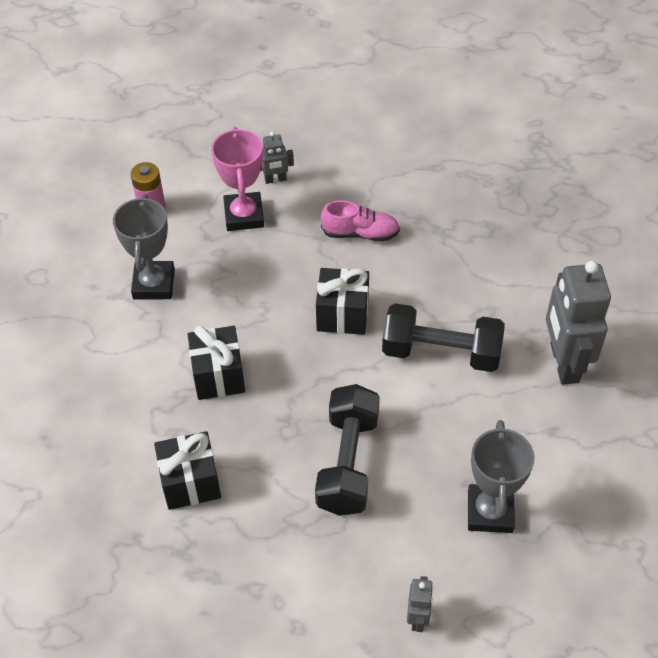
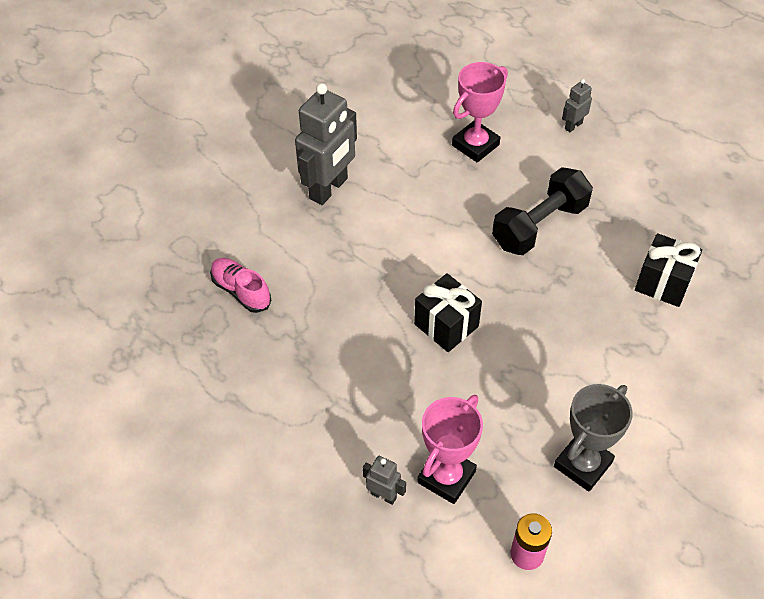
camera: 140 degrees left, 0 degrees up
black gift [187,326,245,400] -> none
pink shoe [321,200,400,242] -> pink shoe moved to [210,258,272,313]
black dumbbell [382,303,505,372] -> none
grey trophy [468,420,535,533] -> pink trophy [452,62,508,162]

